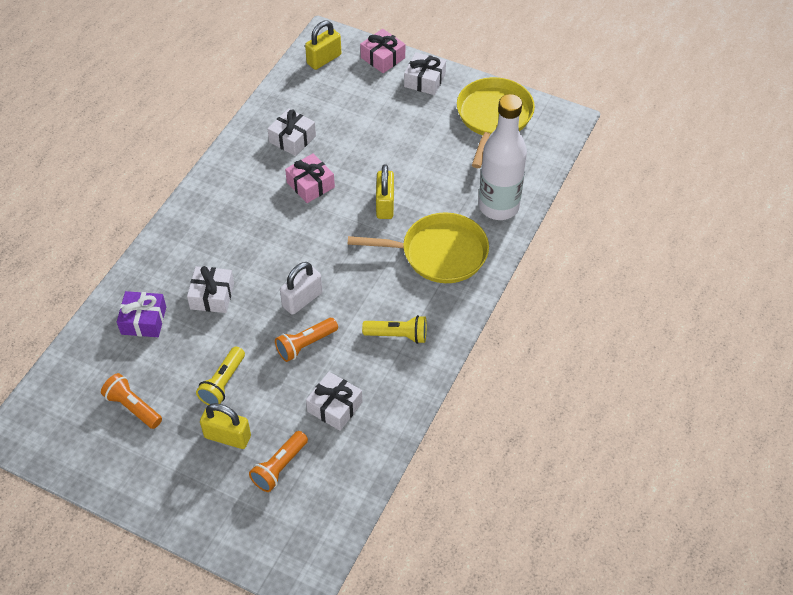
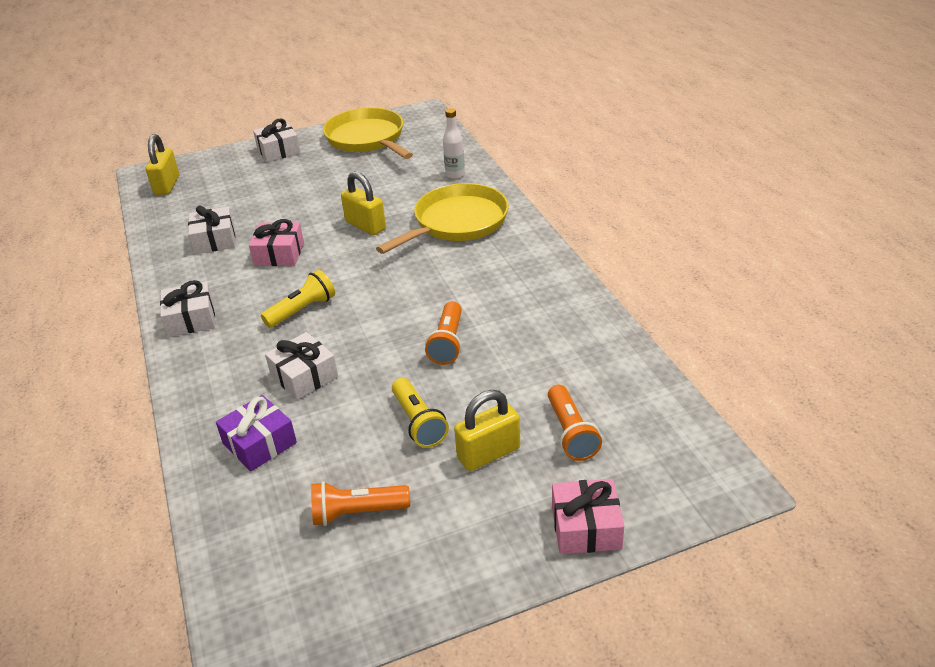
camera: 45 degrees left, 15 degrees down
white padlock [280,262,322,315] -> none
white gift [306,372,362,431] -> white gift moved to [160,280,215,337]
pink gift [360,29,405,73] -> pink gift moved to [552,479,624,554]
yellow flashlight [362,315,427,344] -> yellow flashlight moved to [261,270,335,328]
white bottle [479,94,527,220] -> white bottle [443,108,465,179], size x0.45

